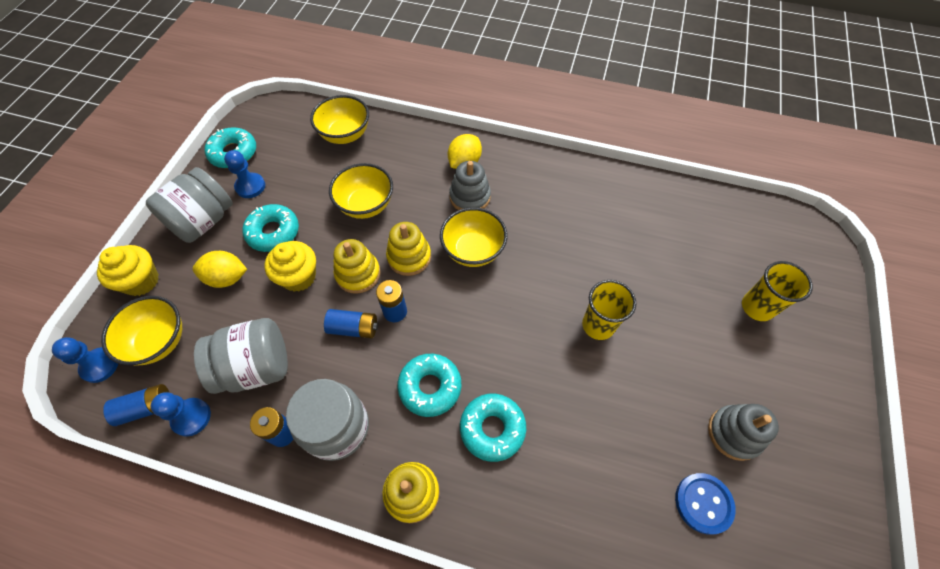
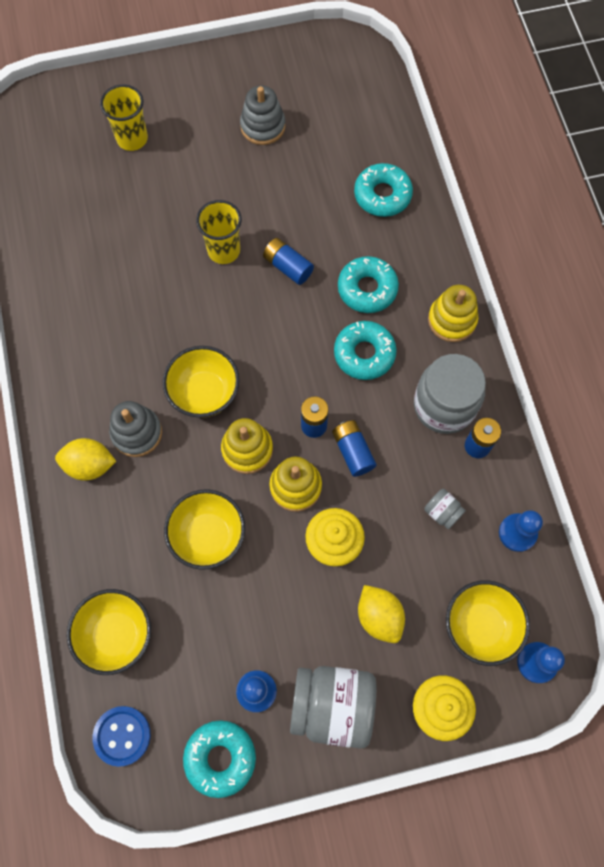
camera: 120 degrees left, 10 degrees up
blue battery [103,384,170,426] -> blue battery moved to [263,238,314,285]
grey jar [194,318,288,394] -> grey jar [424,489,466,529], size x0.45
turquoise donut [242,204,299,252] -> turquoise donut moved to [354,163,413,217]
blue button [675,473,736,534] -> blue button moved to [93,706,151,767]

